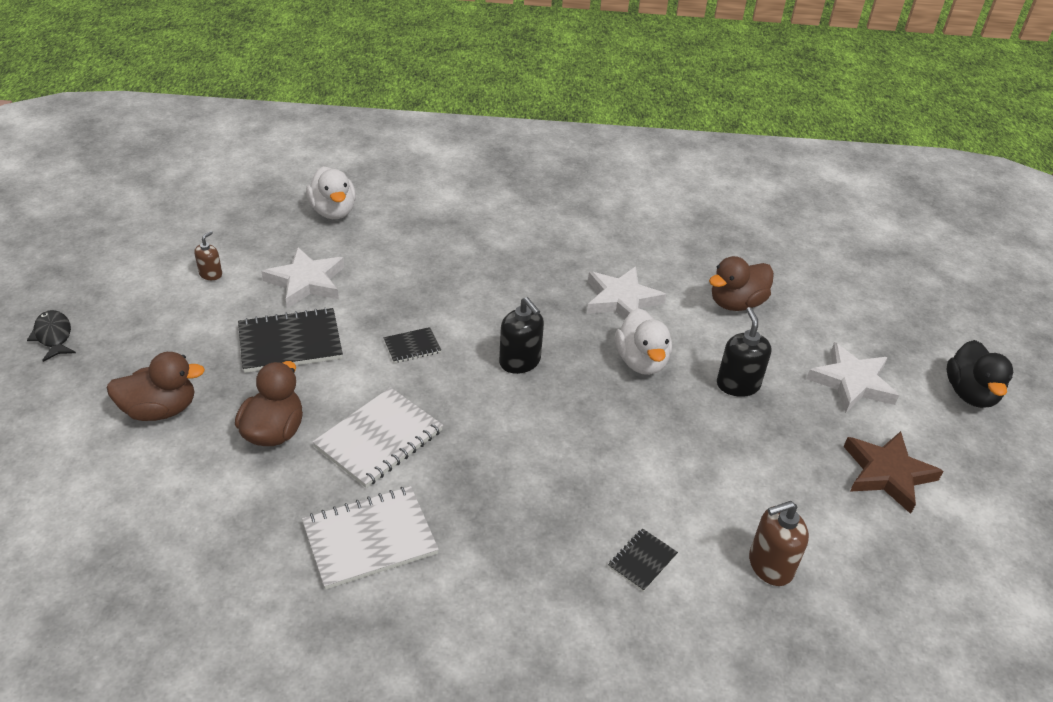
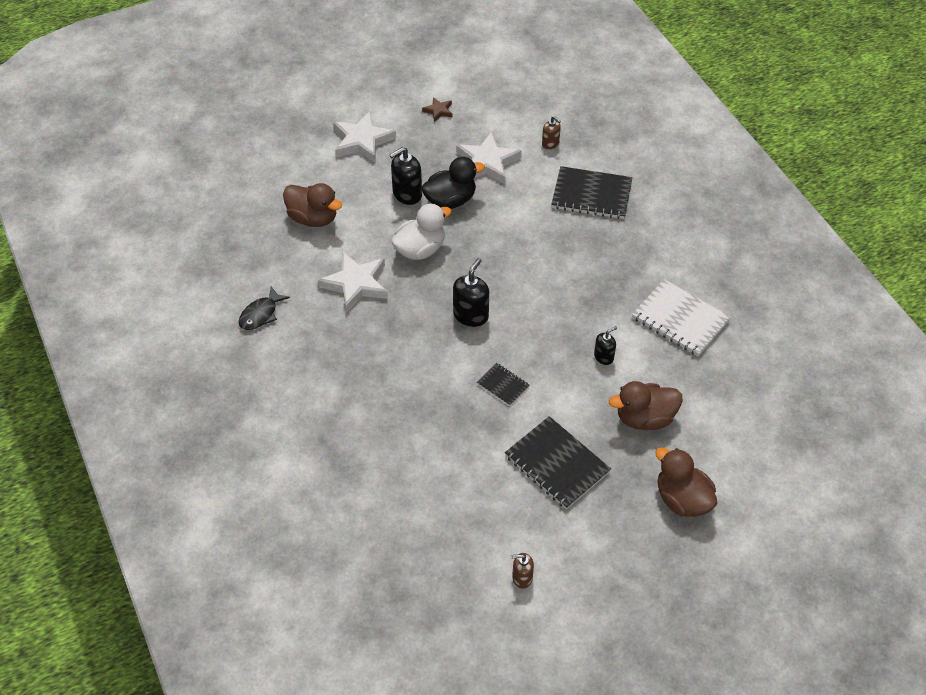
camera: 115 degrees left, 10 degrees up
black fish [27,310,76,362] -> black fish moved to [239,287,290,330]
white star [262,247,344,308] -> white star moved to [456,132,522,184]
white duck [306,166,356,219] -> none
white notebook [313,387,443,488] -> black soap dispenser [594,326,617,365]
black notebook [608,528,678,592] -> black notebook [551,166,632,219], size x1.94
brown soap dispenser [749,501,809,586] -> brown soap dispenser [542,116,561,149], size x0.59
brown star [844,431,943,514] -> brown star [422,97,452,122], size x0.50
black duck [947,340,1013,408] -> black duck moved to [421,157,485,209]

